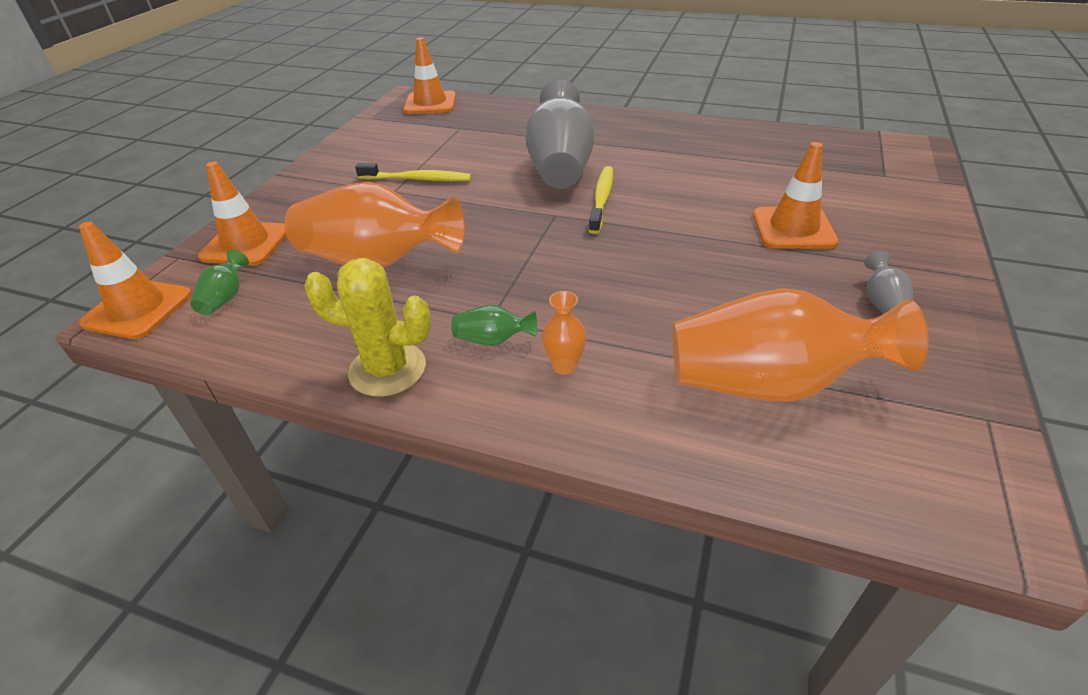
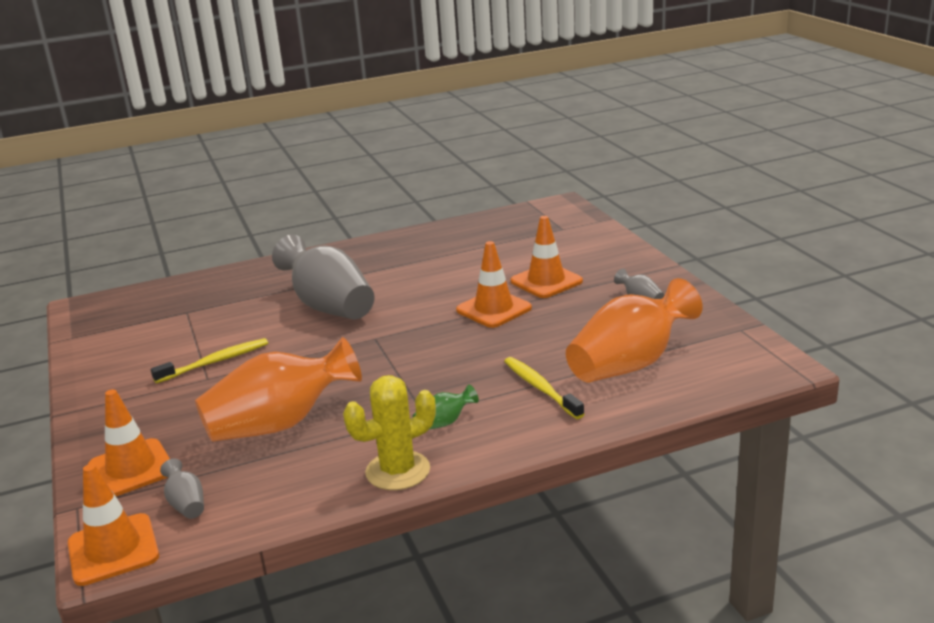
camera: 40 degrees left, 15 degrees down
green vase [190,250,249,315] -> grey vase [160,459,204,519]
orange traffic cone [403,37,456,114] -> orange traffic cone moved to [456,241,532,328]
orange vase [542,291,586,375] -> none
yellow toothbrush [589,166,613,234] -> yellow toothbrush moved to [504,357,584,419]

